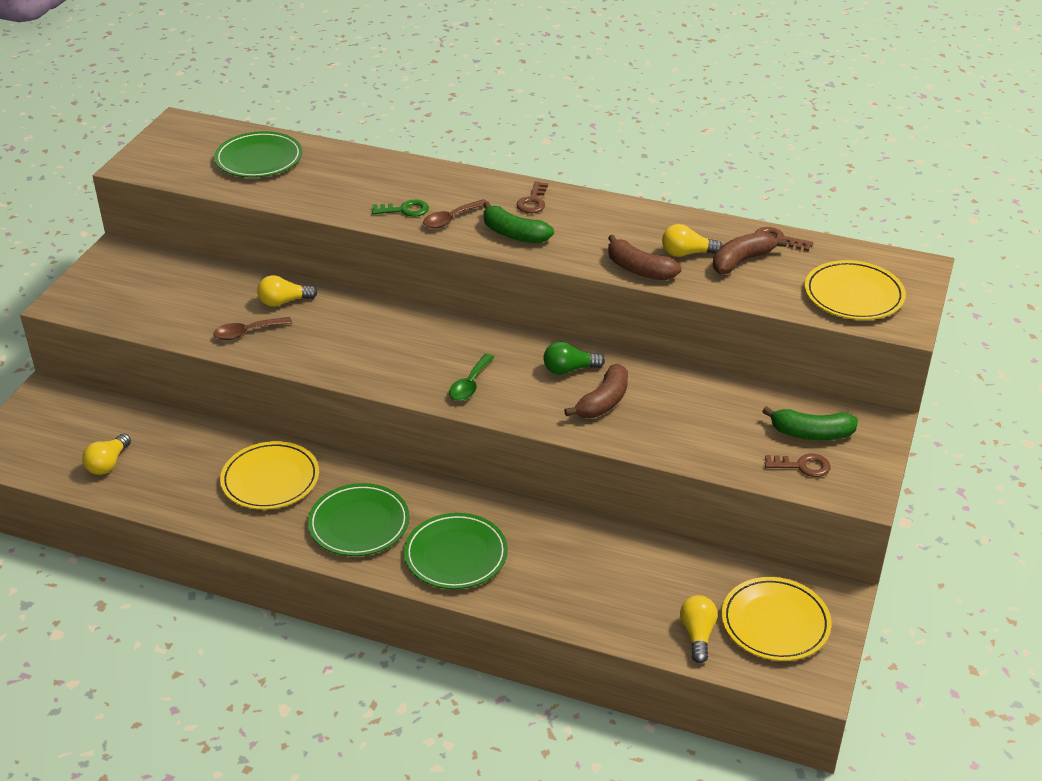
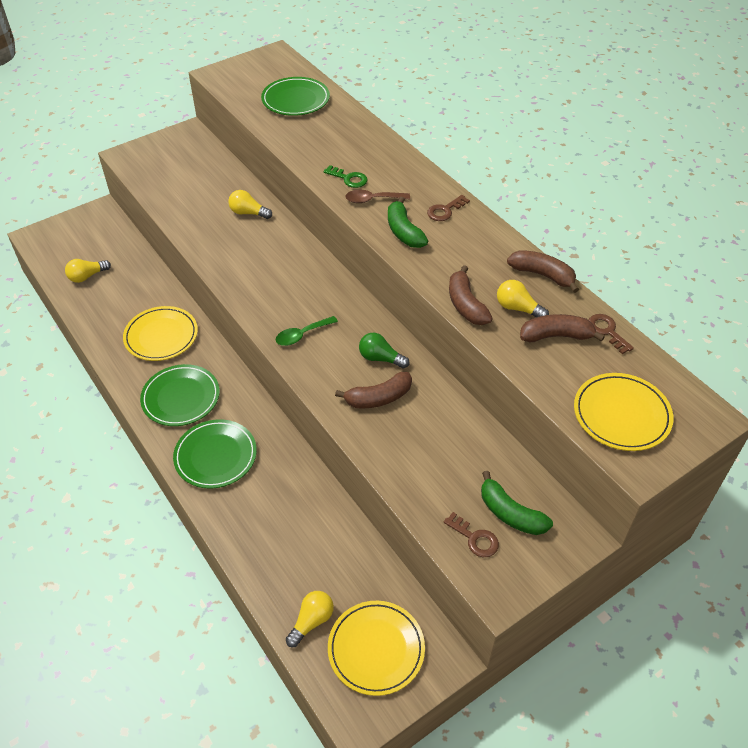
camera: 35 degrees right, 10 degrees up
brown spoon [214,317,292,340] -> none
none -> brown banana [507,250,579,293]

